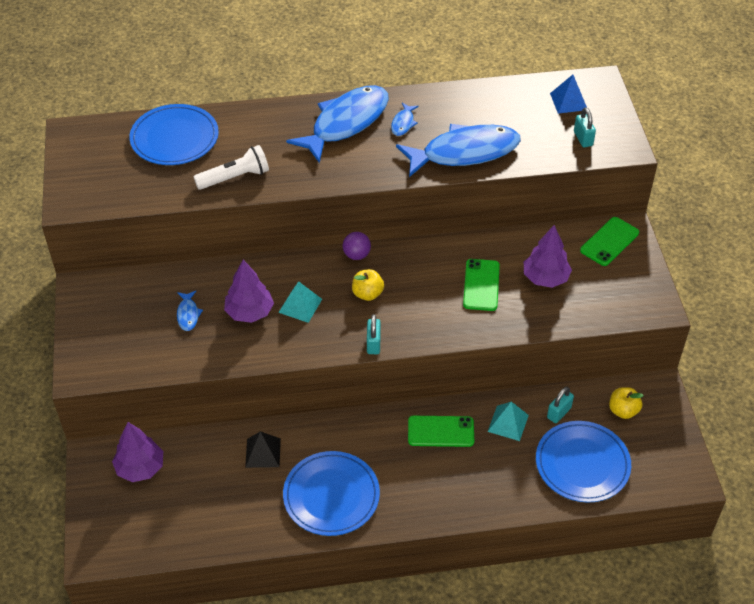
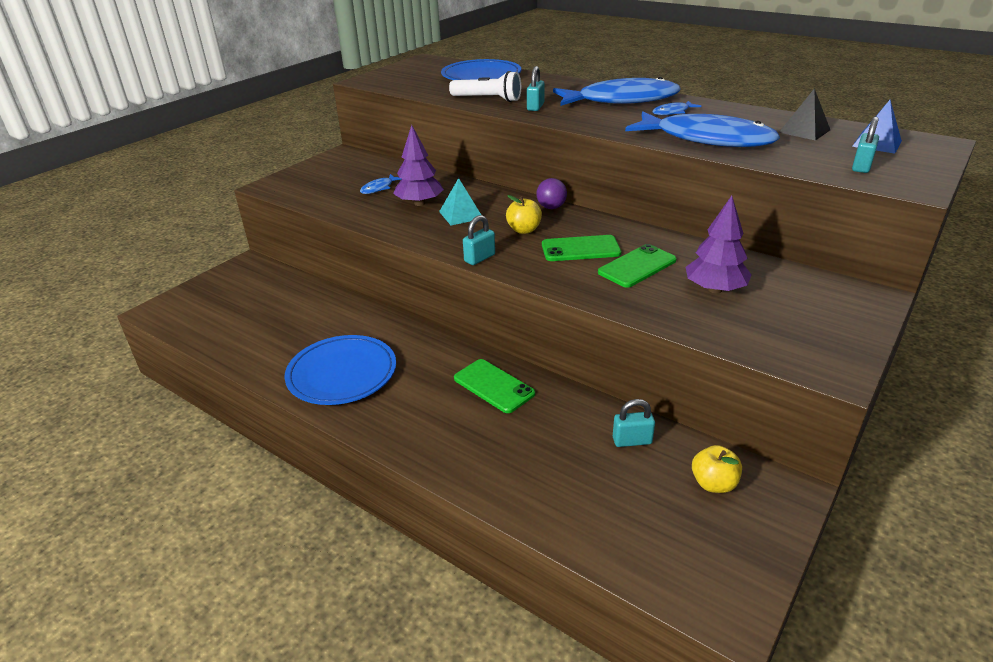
camera: 45 degrees right, 15 degrees down
purple tree [112,422,163,482] -> none
black pyramid [245,431,281,468] -> black pyramid moved to [779,88,830,141]
turquoise pyramid [488,402,529,441] -> none
blue plate [536,421,631,503] -> none
green phone [580,217,639,266] -> green phone moved to [542,235,621,261]
none -> turquoise padlock [527,66,545,111]

